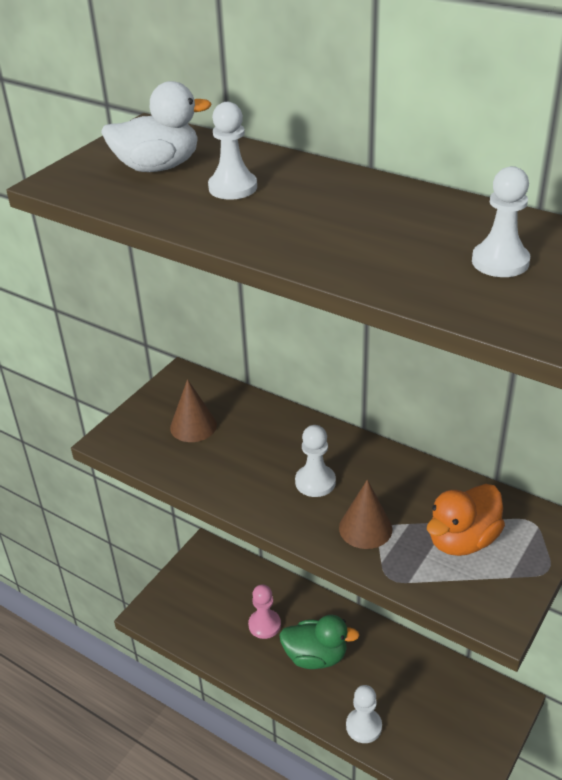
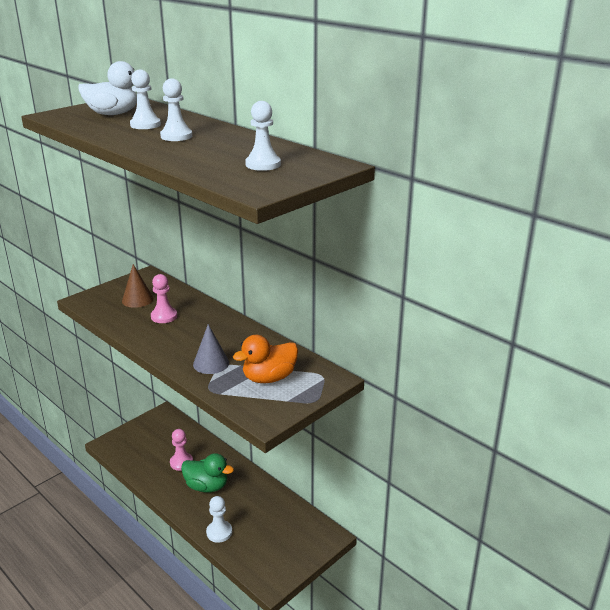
camera: 10 degrees right, 10 degrees down
white pawn [295,425,336,497] -> white pawn moved to [160,79,192,141]
brown cone [339,479,393,549] -> grey cone [193,324,229,374]
none -> pink pawn [151,274,177,323]

